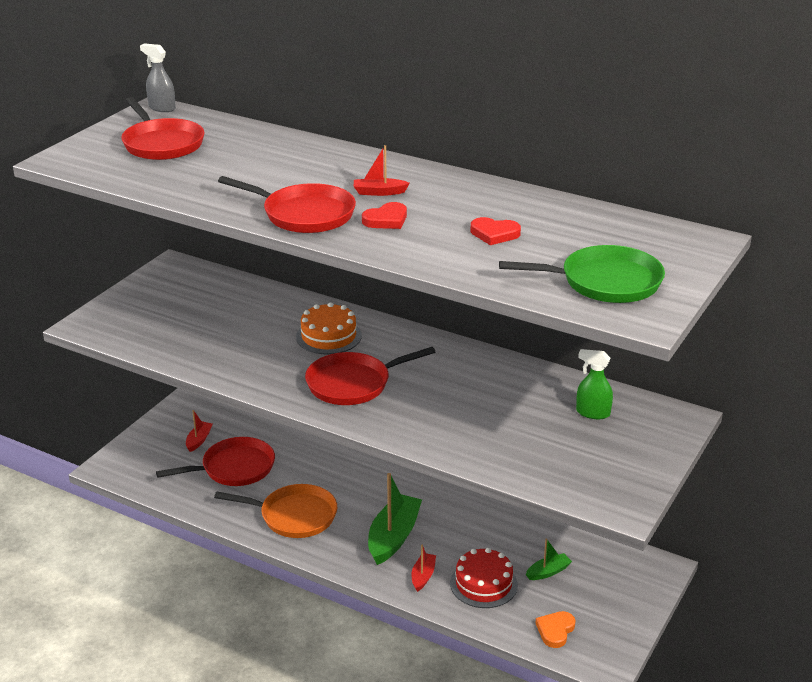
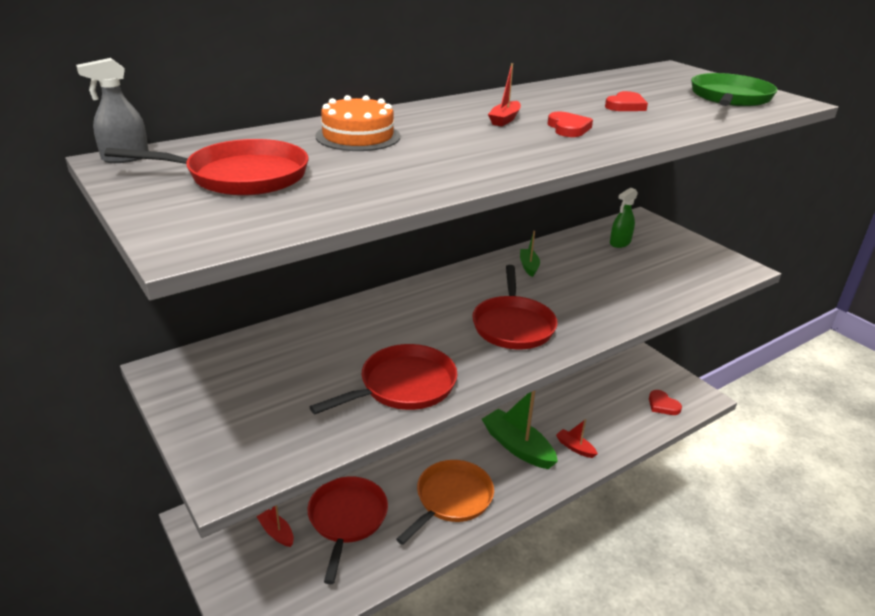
camera: 65 degrees left, 0 degrees up
red pan [218,176,356,233] -> red pan moved to [310,344,458,414]
orange cake [296,302,362,354] -> orange cake moved to [315,95,400,151]
red cake [450,548,518,608] -> none
green boat [526,538,572,580] -> green boat moved to [520,231,540,277]
orange heart [535,611,576,648] -> red heart [649,390,682,415]

